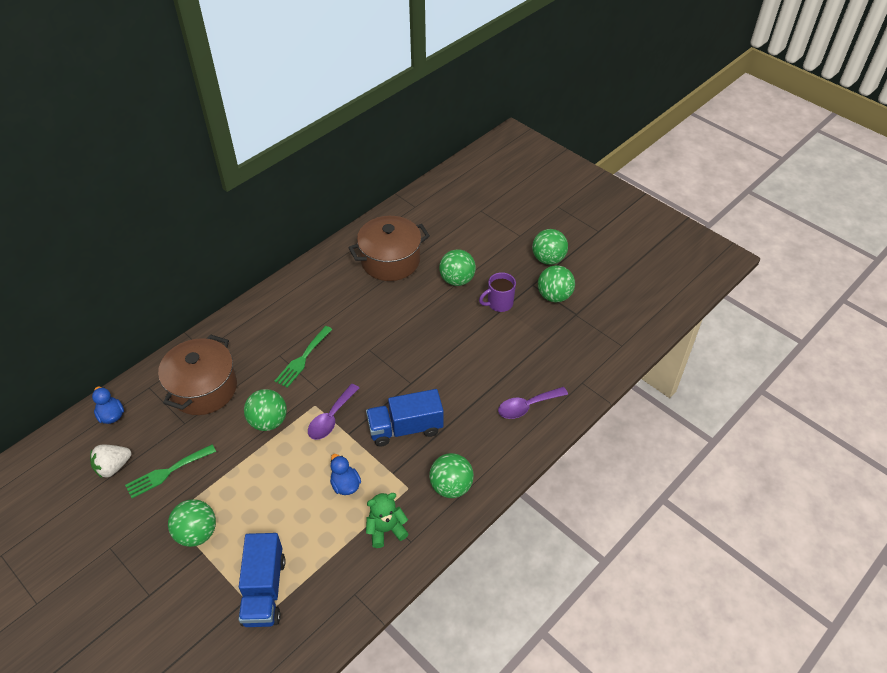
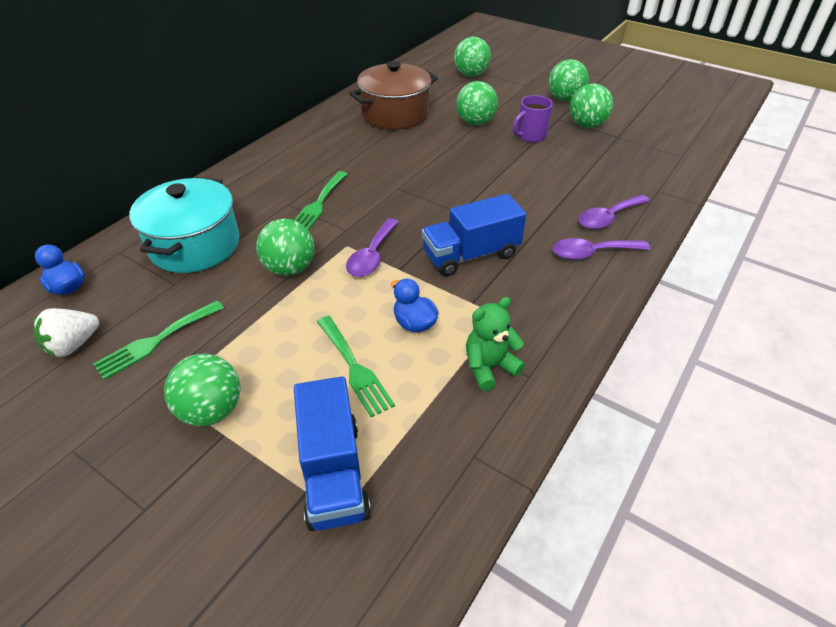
camera: 10 degrees left, 5 degrees down
brown pot [158,334,237,415] -> turquoise pot [129,177,239,273]
green ball [429,453,474,498] -> green ball moved to [454,37,491,77]
none -> green fork [317,316,395,417]
none -> purple spoon [552,238,650,260]

